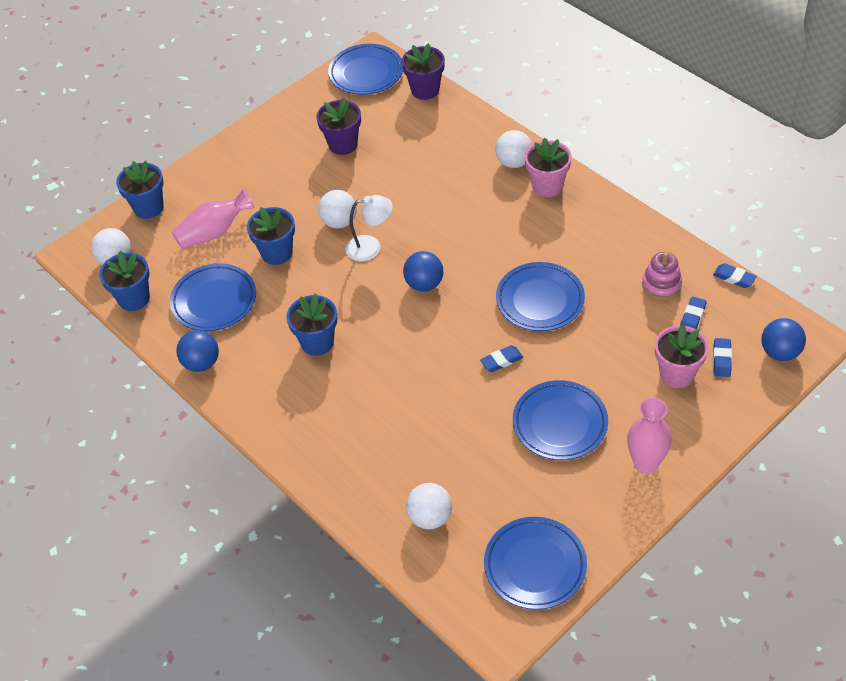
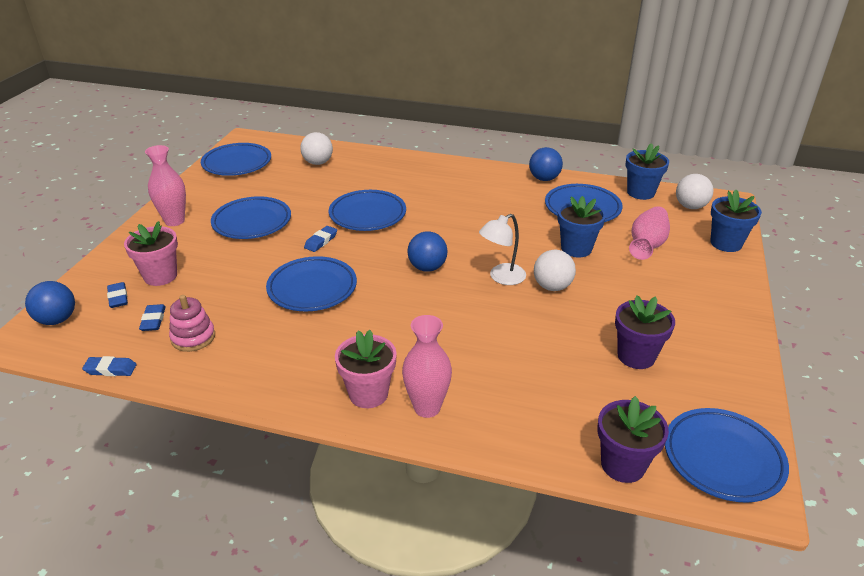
camera: 145 degrees right, 15 degrees down
blue flower pot [286,293,337,356] -> none
white ball [495,130,532,168] -> pink vase [402,315,452,418]
none -> blue plate [329,190,406,231]

